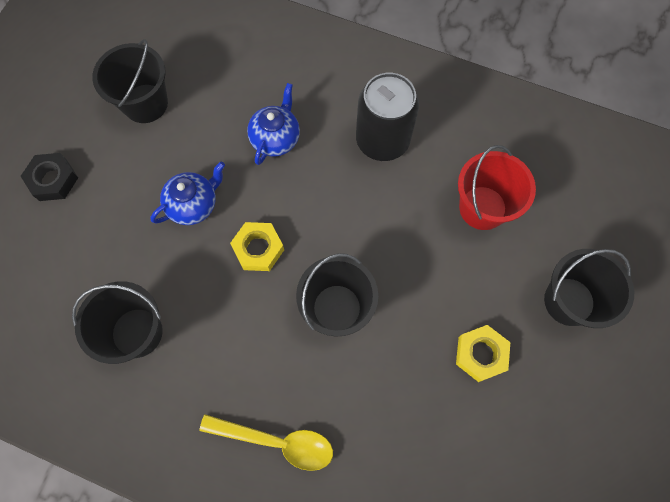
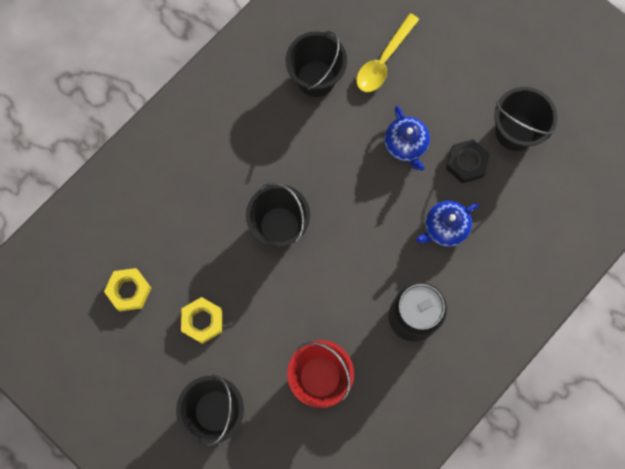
camera: 110 degrees right, 5 degrees up
black nut [21,153,78,201] -> black nut moved to [446,139,489,183]
yellow spoon [200,414,333,471] -> yellow spoon moved to [356,13,419,92]
yellow nut [230,222,284,271] -> yellow nut moved to [104,268,151,311]
blue teapot [247,83,300,165] -> blue teapot turned 105 degrees clockwise [416,201,479,247]

